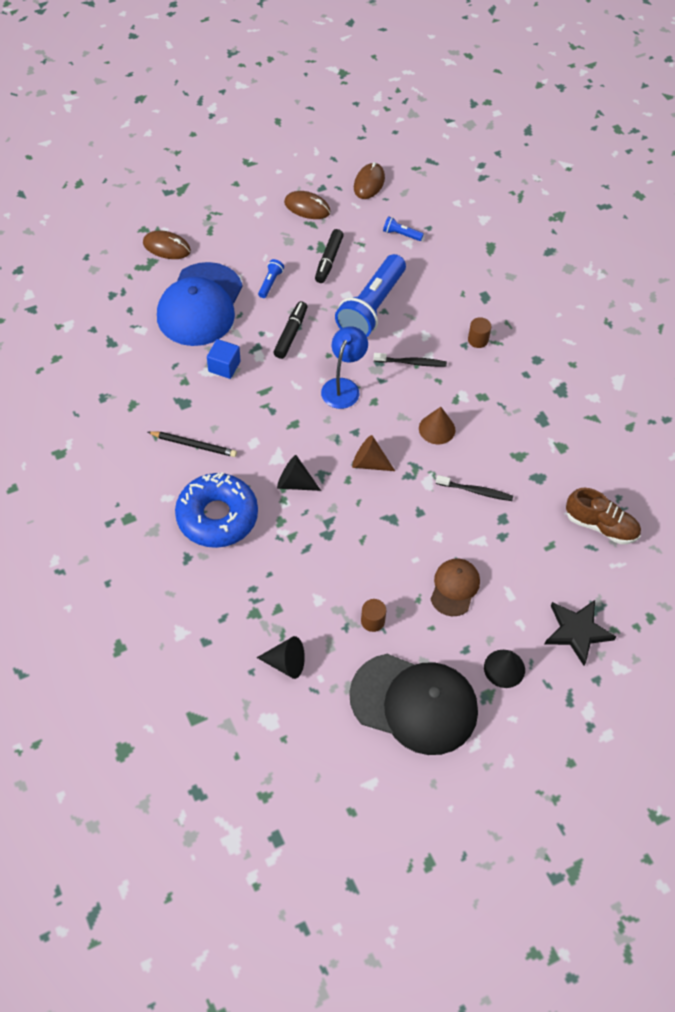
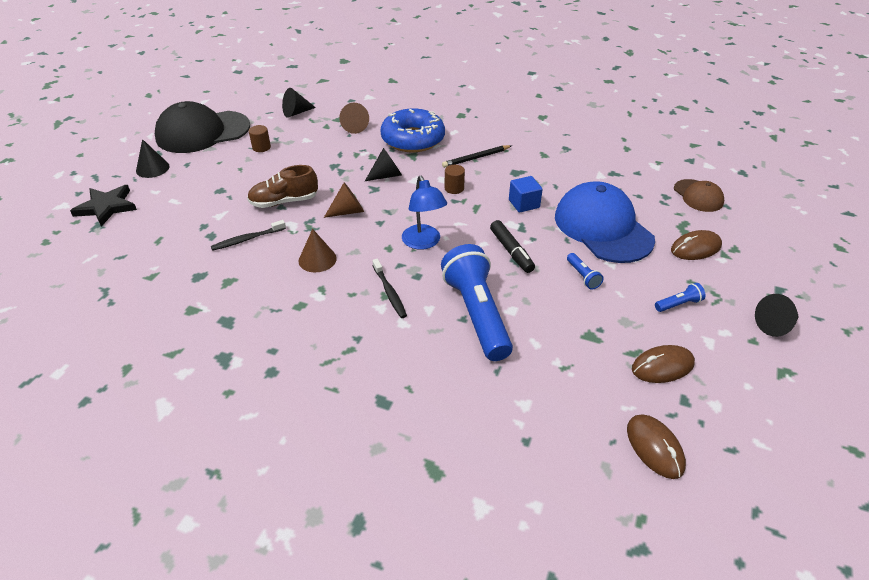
camera: 140 degrees right, 15 degrees down
black marker [315,229,344,283] -> none
black toothbrush [373,353,447,367] -> black toothbrush turned 75 degrees counterclockwise [372,259,407,318]
blue flashlight [383,216,424,241] -> blue flashlight moved to [655,283,705,312]
brown cap [431,558,480,616] -> brown cap moved to [674,179,724,212]
brown cylinder [468,317,491,348] -> brown cylinder moved to [445,165,465,194]
brown shoe [566,488,641,544] -> brown shoe moved to [247,165,318,208]
none -> brown cone [339,103,369,134]
none -> black cone [755,294,799,337]

